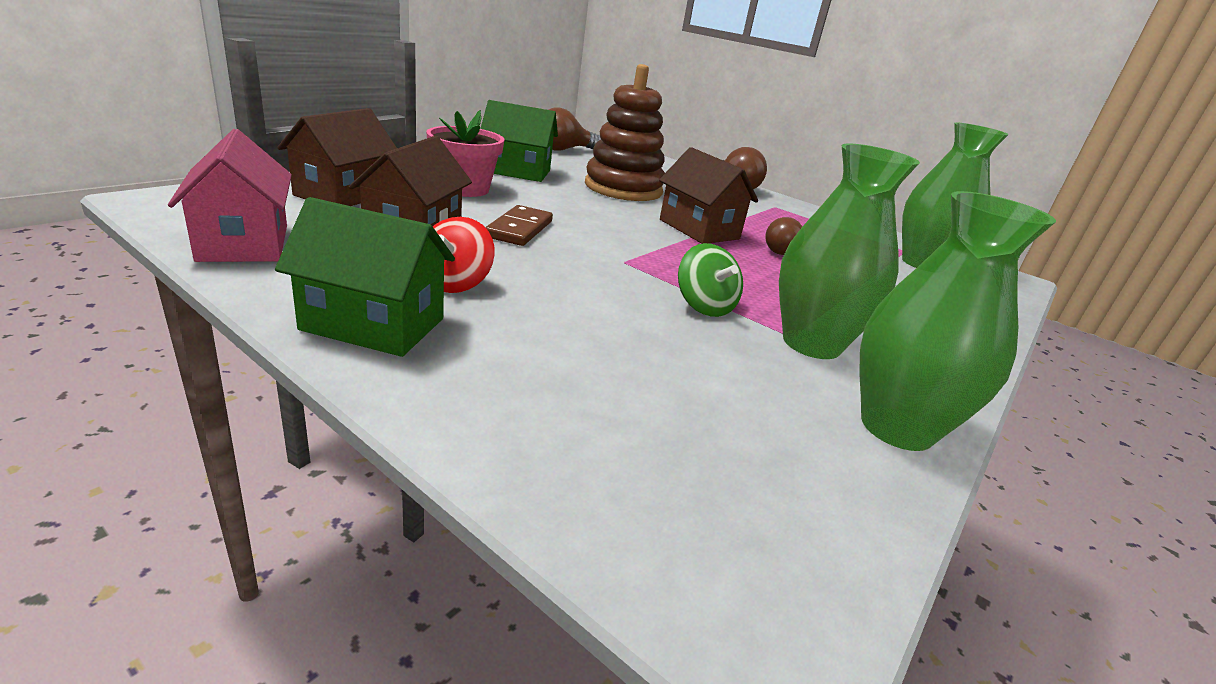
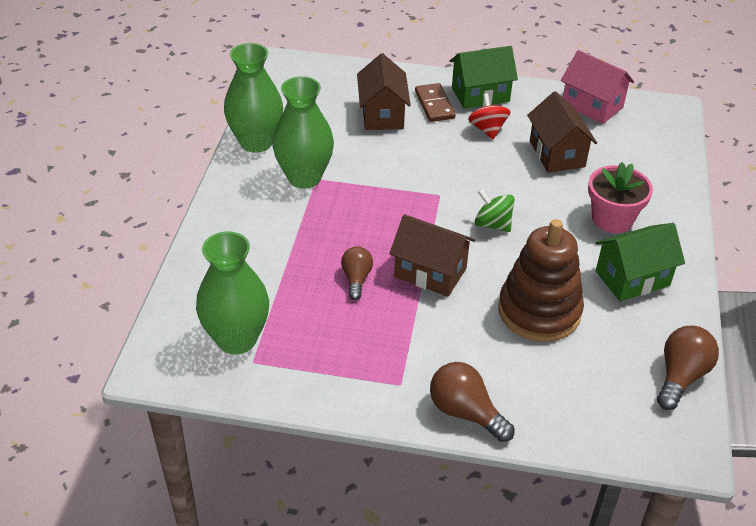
camera: 155 degrees right, 15 degrees up
brown house [277,108,397,206] -> brown house moved to [357,53,411,130]
brown domino [485,205,553,246] -> brown domino moved to [415,83,456,122]
green spinning top [678,243,743,317] -> green spinning top moved to [475,189,515,232]

